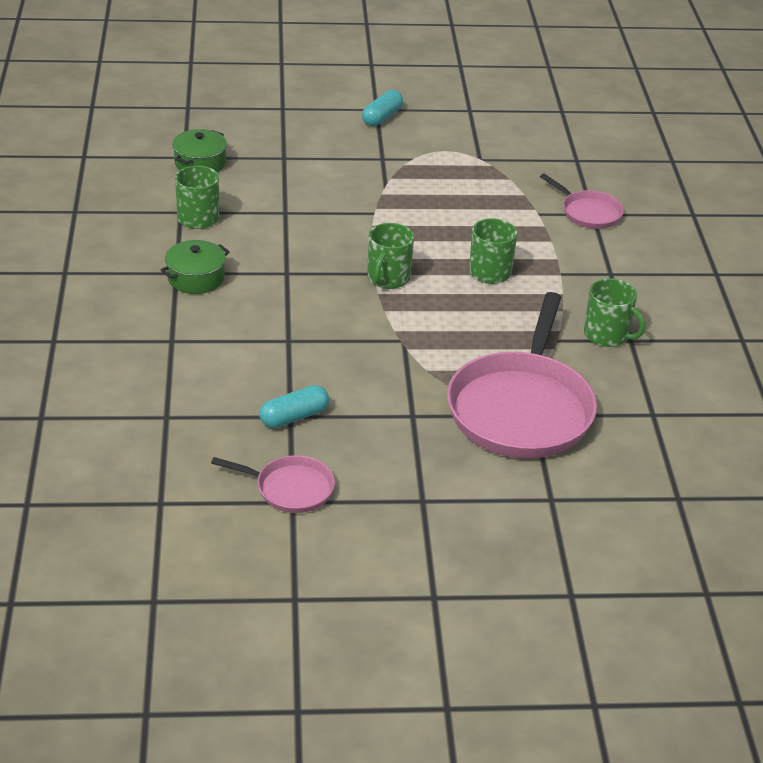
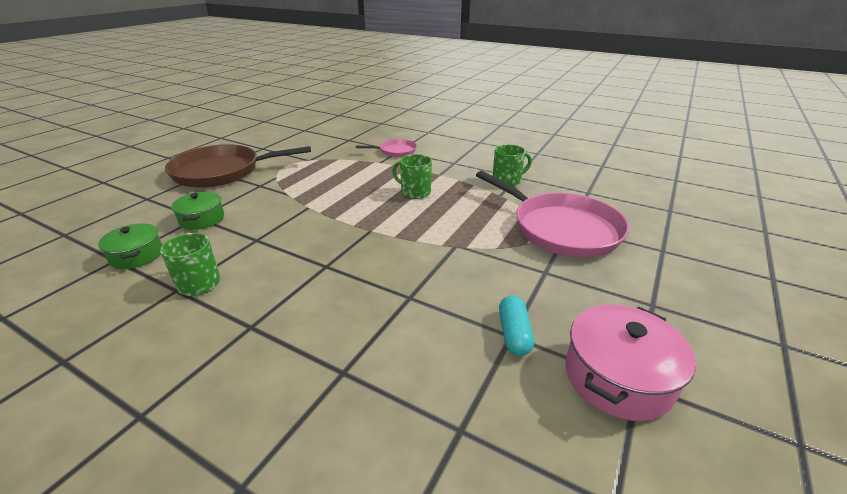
camera: 55 degrees left, 5 degrees down
green pot [161,240,230,294] -> green pot moved to [171,192,224,230]
pink pan [211,455,335,513] -> pink pot [566,304,696,421]
turquoise capsule [362,90,403,126] -> brown pan [165,144,311,188]
green mug [367,223,414,289] -> none

